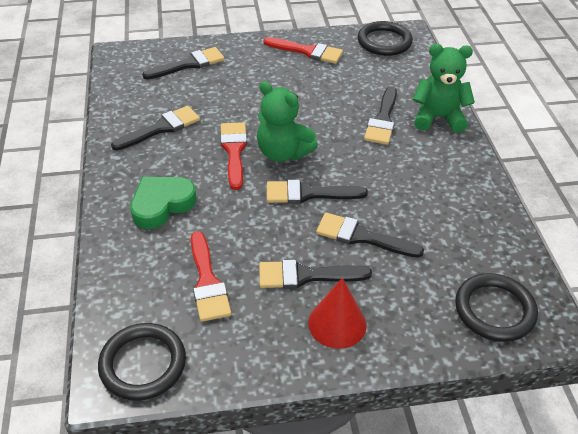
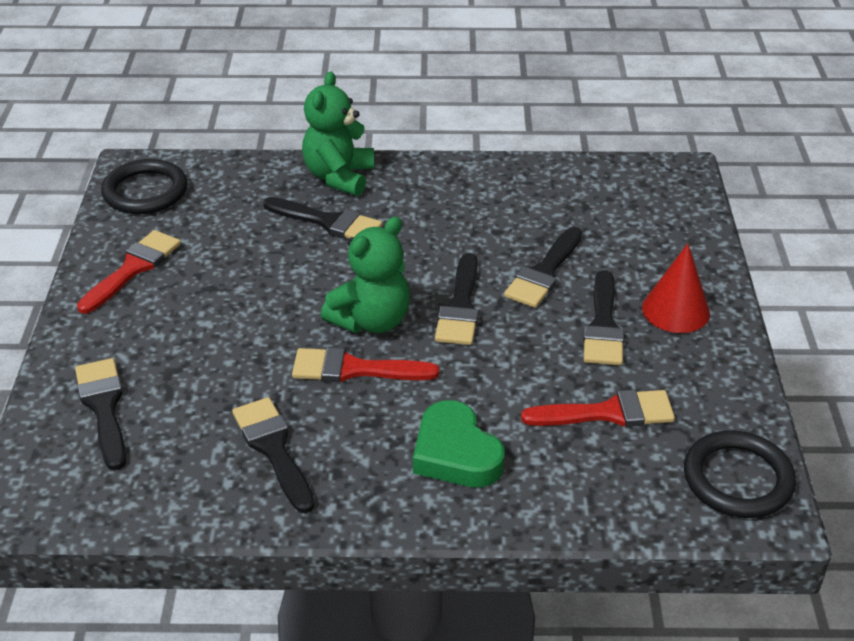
camera: 80 degrees left, 5 degrees down
black ring [455,273,538,342] -> none

